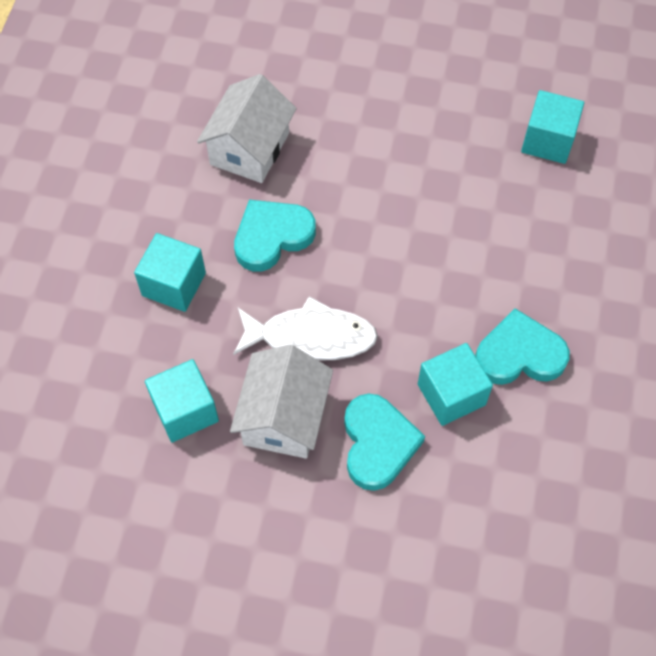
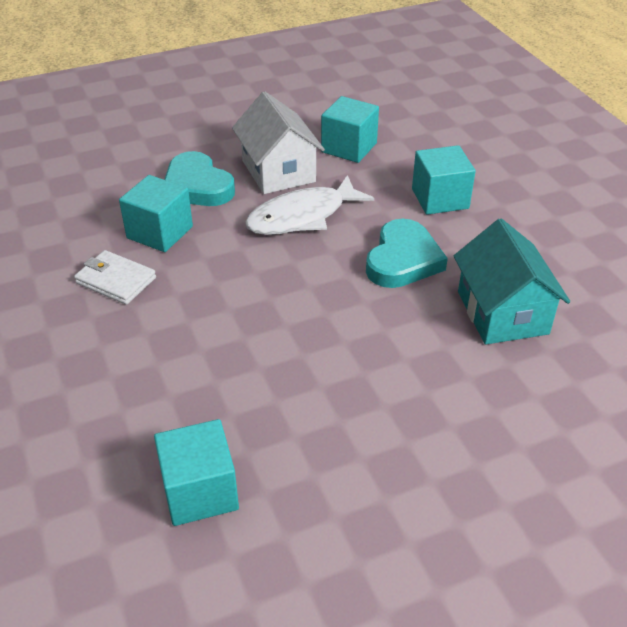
camera: 145 degrees right, 20 degrees down
white house [197,74,297,183] -> turquoise house [454,218,570,344]
turquoise heart [475,308,570,385] -> white wallet [74,250,156,305]

